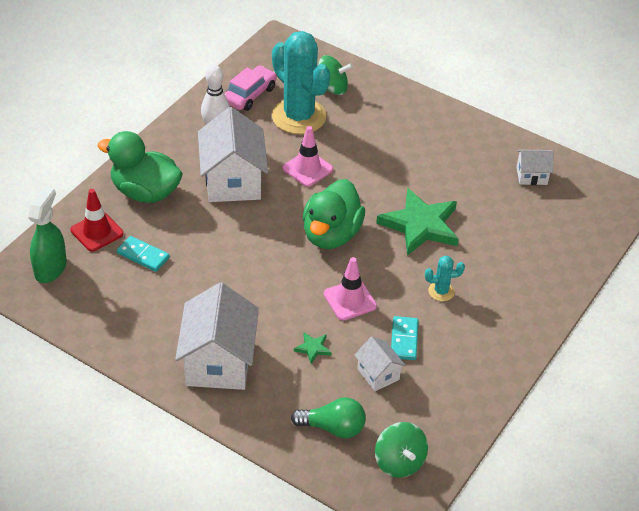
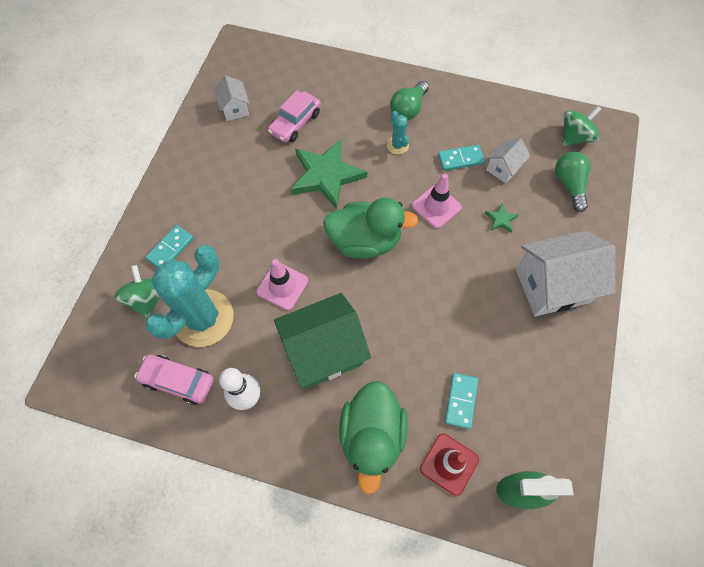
camera: 105 degrees left, 20 degrees up
white house [198,107,268,202] -> green house [274,293,371,388]
none -> turquoise domino [145,225,194,267]
none -> pink car [268,90,321,143]
none -> green light bulb [390,81,429,121]

